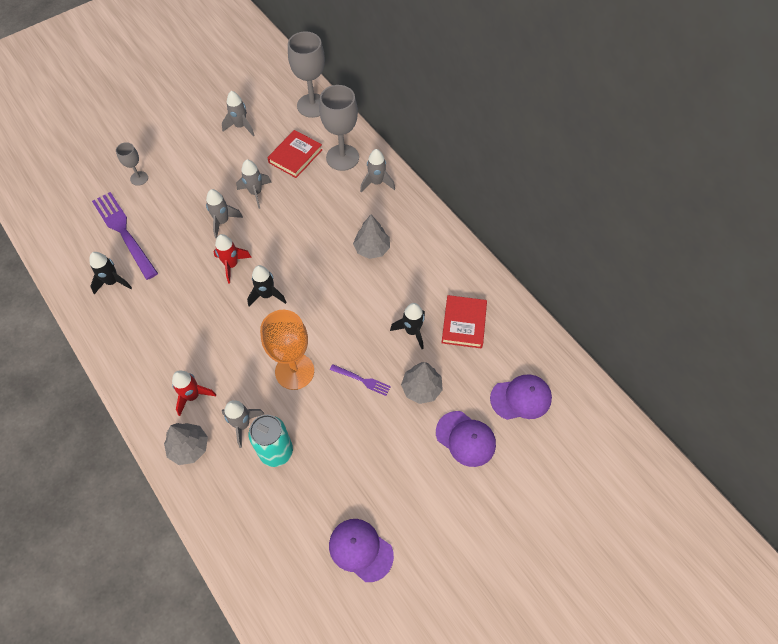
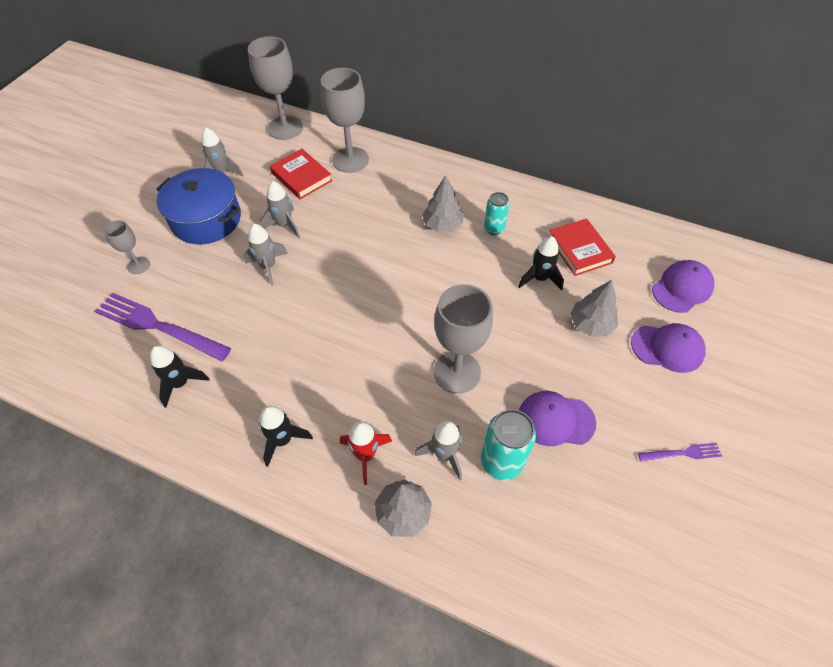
camera: 30 degrees left, 5 degrees down
red rocket [213,234,252,284] -> none
black rocket [247,265,287,306] -> black rocket moved to [259,406,313,467]
orange goblet [260,310,314,390] -> grey goblet [433,284,493,394]
red book [267,130,322,178] -> red book turned 45 degrees counterclockwise [270,149,332,199]
purple cap [329,519,394,582] -> purple cap moved to [519,391,596,446]
purple fork [330,364,391,396] -> purple fork moved to [638,443,722,462]
grey rocket [360,149,395,192] -> none
none -> blue pot [156,168,241,244]
none -> turquoise can [484,192,509,235]

